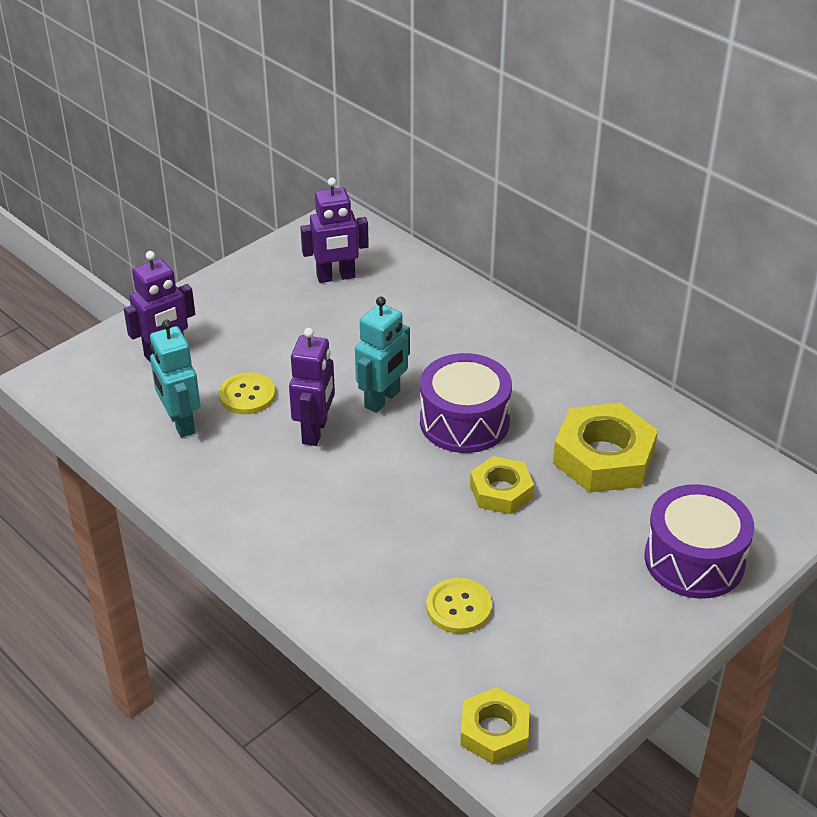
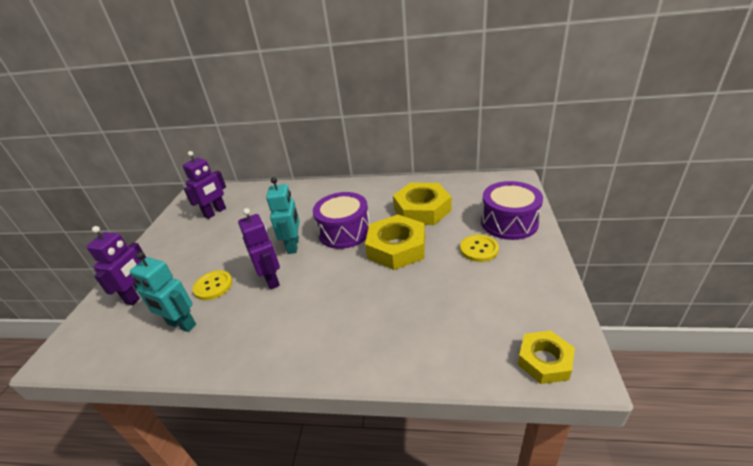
camera: 35 degrees left, 5 degrees down
yellow button [426,578,492,634] -> yellow button moved to [460,235,499,262]
yellow nut [470,456,534,515] -> yellow nut [365,215,425,270], size x1.65

